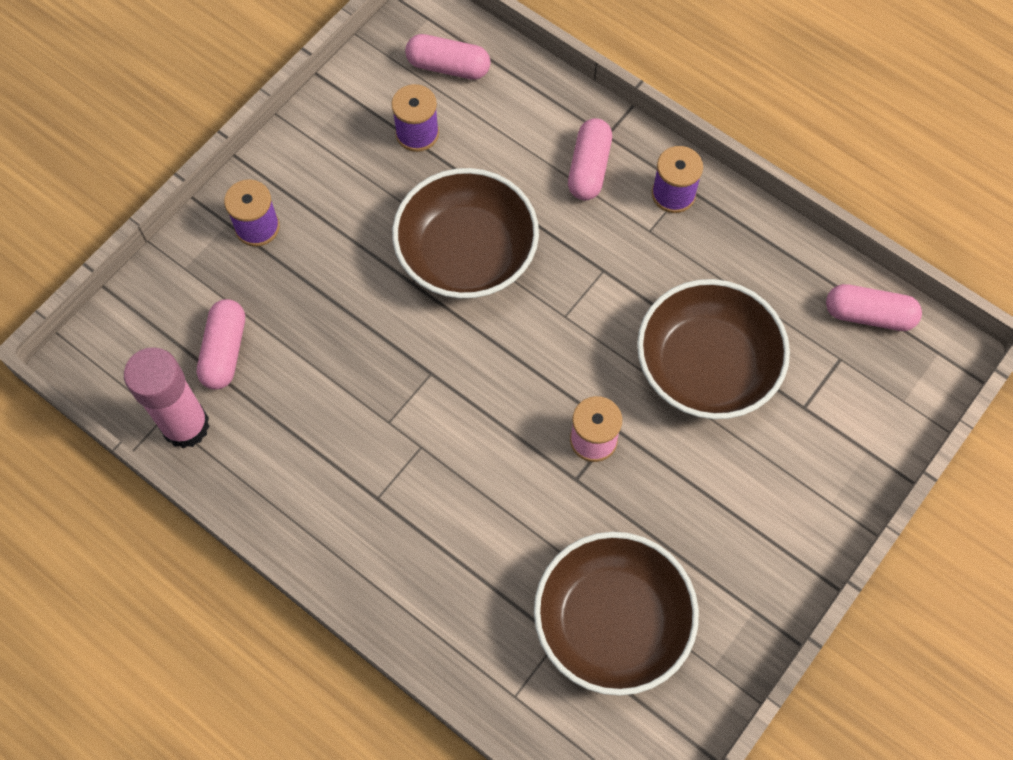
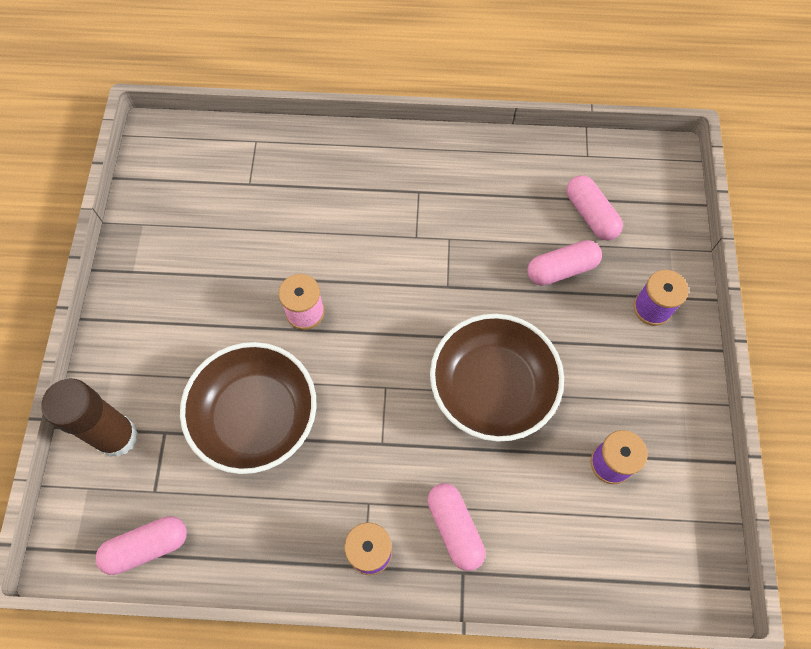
camera: 145 degrees right, 0 degrees up
pink glue stick [124,347,210,449] -> none
pink capsule [405,34,491,80] -> pink capsule moved to [527,240,602,286]
brown bowl [534,532,699,696] -> none
none -> brown glue stick [41,379,138,457]

